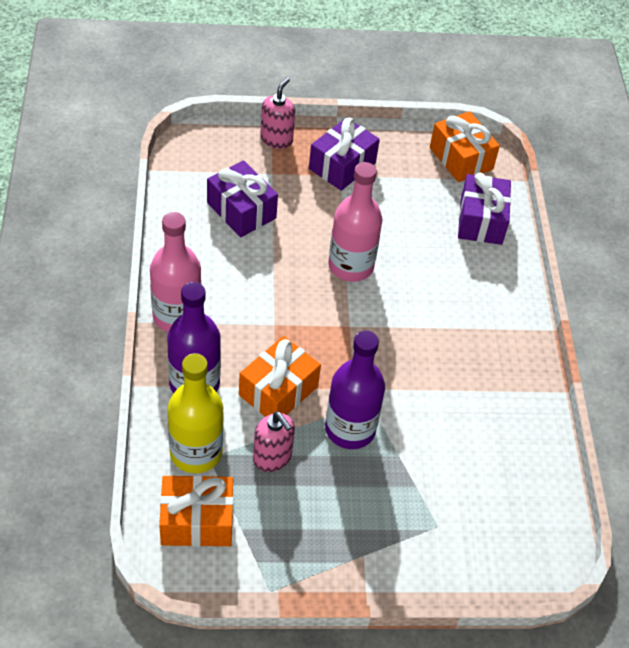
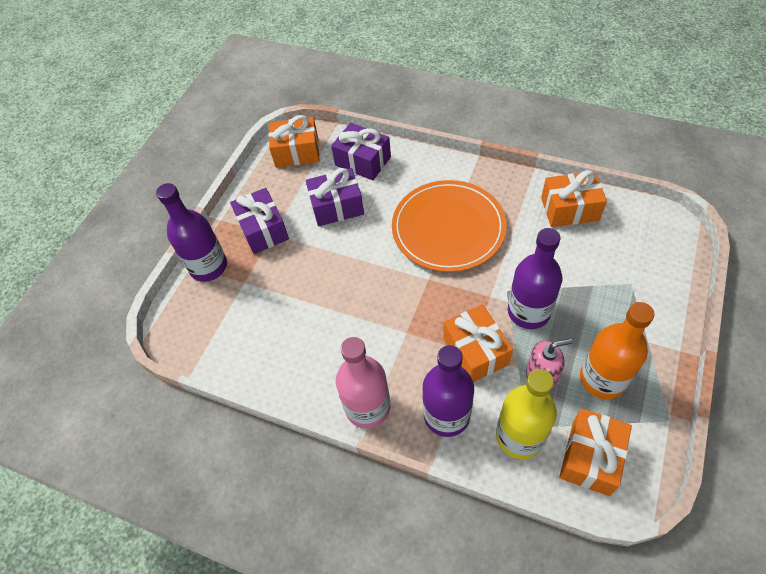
camera: 55 degrees left, 5 degrees up
purple gift [207,160,278,237] -> purple gift moved to [306,168,364,226]
pink soap dispenser [260,77,295,149] -> purple bottle [156,183,227,282]
pink bottle [328,162,382,282] -> none
none -> orange plate [392,180,507,272]
none -> orange gift [541,170,607,227]
none -> orange bottle [580,302,655,399]

